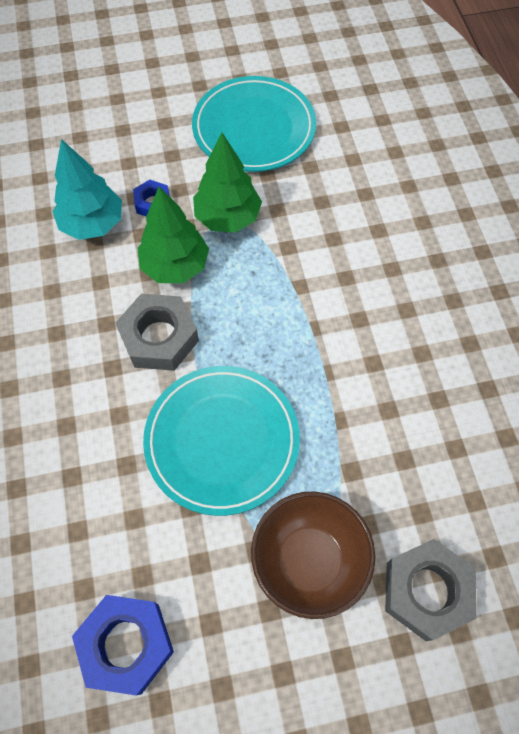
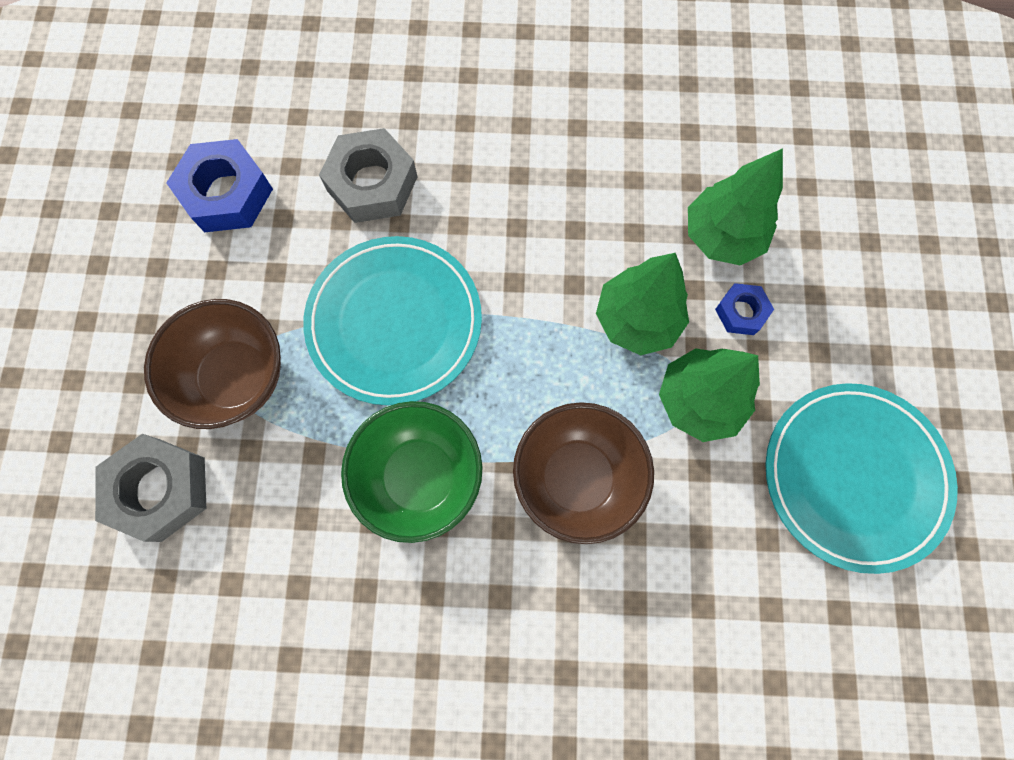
camera: 105 degrees right, 10 degrees up
turquoise tree [53,139,122,240] -> green tree [688,148,783,265]
grey nut [115,294,199,371] -> grey nut moved to [319,128,418,223]
none -> green bowl [341,401,483,543]
none -> brown bowl [513,402,654,544]

